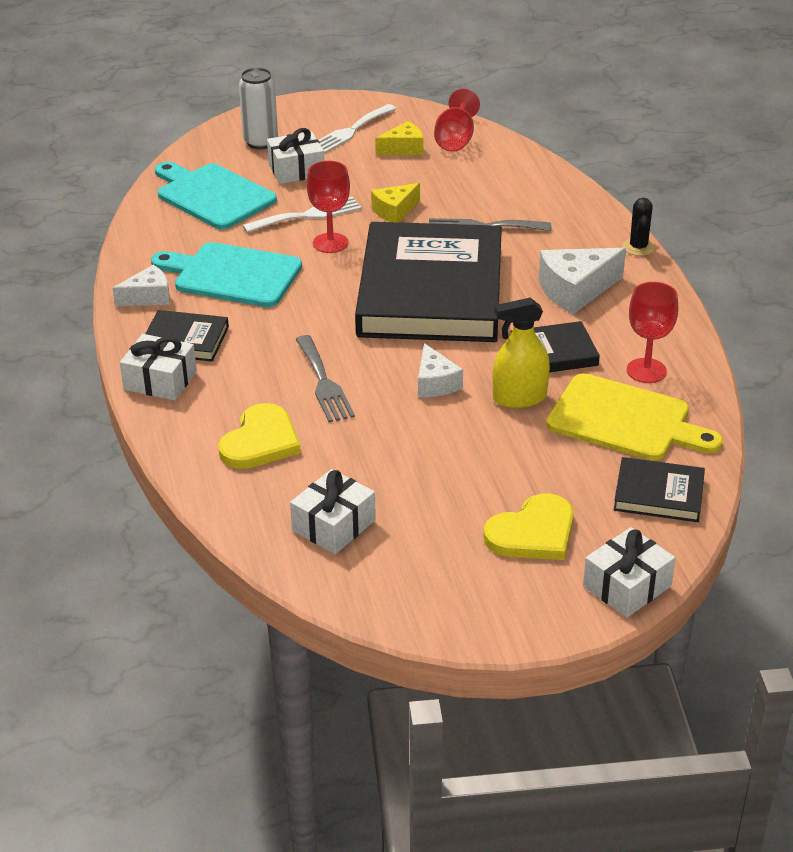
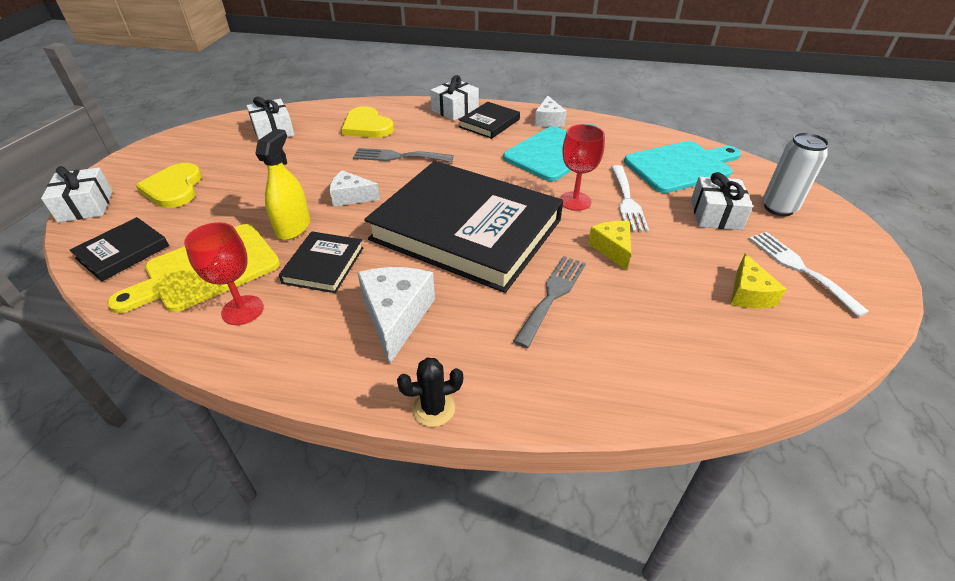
camera: 115 degrees right, 5 degrees up
red goblet [434,89,480,152] -> none
black cactus [622,198,655,256] -> black cactus turned 45 degrees counterclockwise [397,358,463,427]

